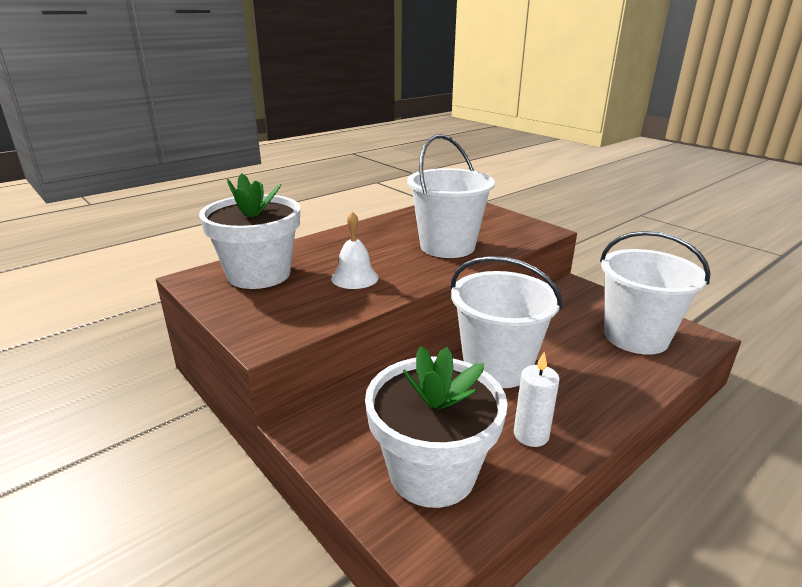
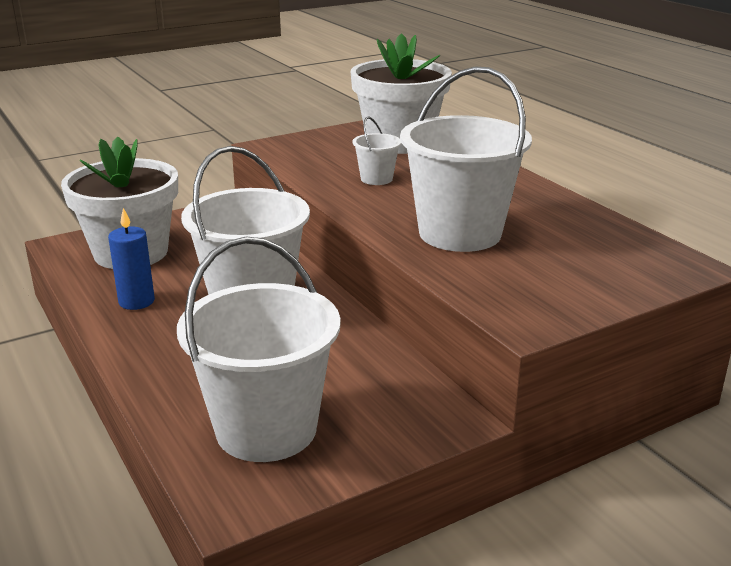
camera: 100 degrees right, 0 degrees up
white bell [331,211,379,289] -> white bucket [353,116,401,185]
white candle [514,352,560,447] -> blue candle [108,208,155,310]

